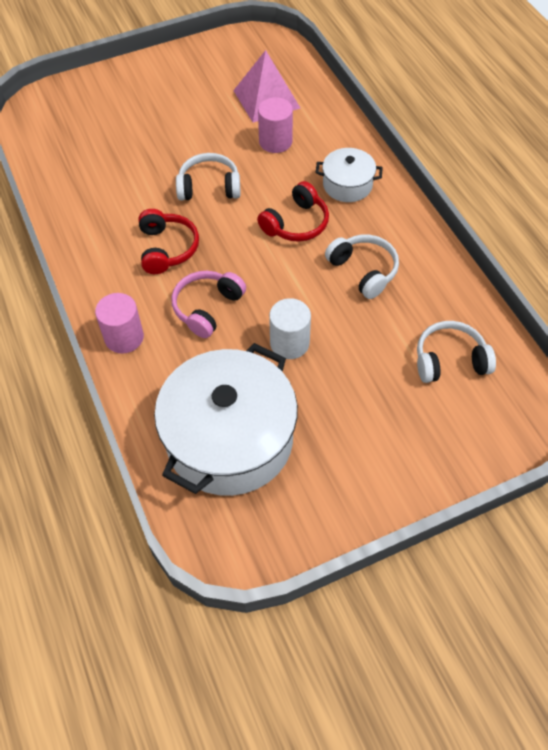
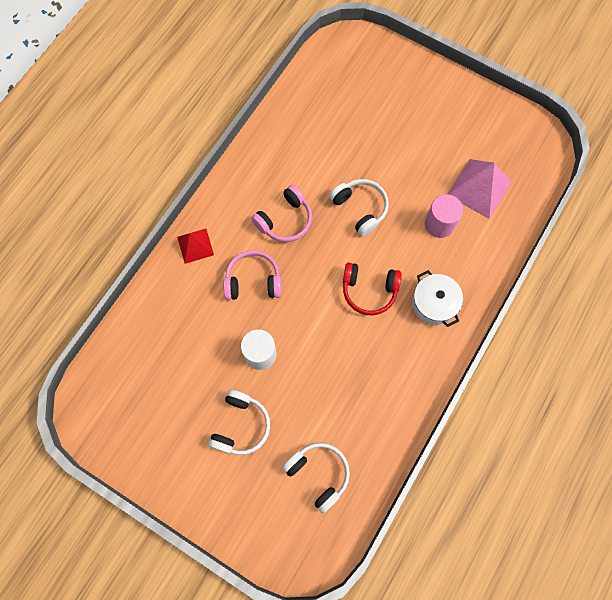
camera: 55 degrees right, 15 degrees up
pink cylinder [95,293,144,354] -> red pyramid [177,229,214,264]
red headphones [139,209,199,274] -> pink headphones [251,185,312,242]
white pot [154,343,298,496] -> none
white headphones [325,235,399,299] -> white headphones moved to [208,389,270,455]

